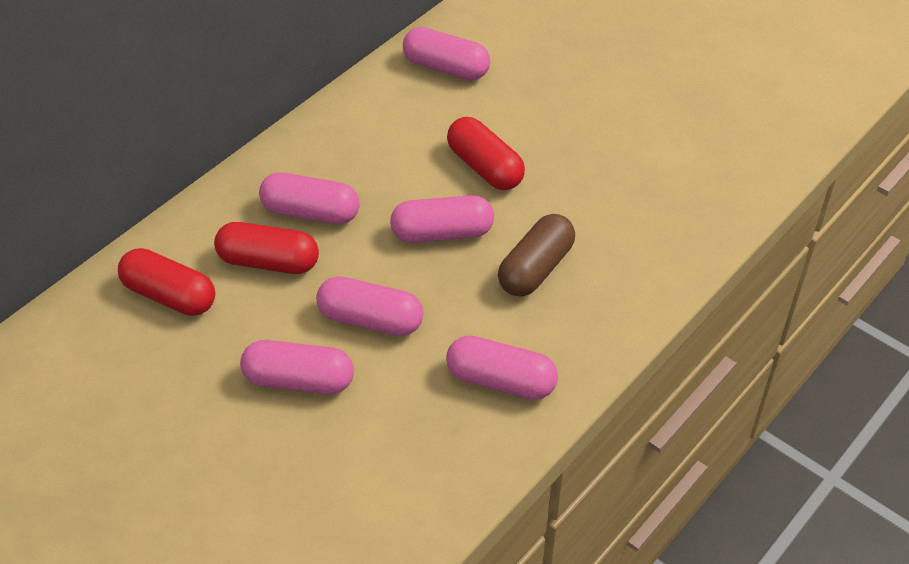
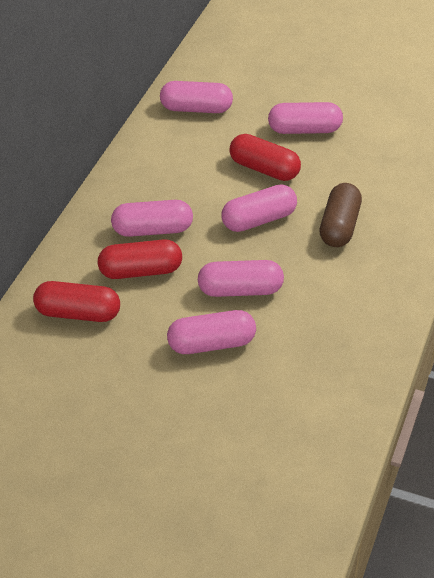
camera: 20 degrees left, 5 degrees down
pink capsule [446,335,558,400] -> pink capsule moved to [268,102,343,134]

